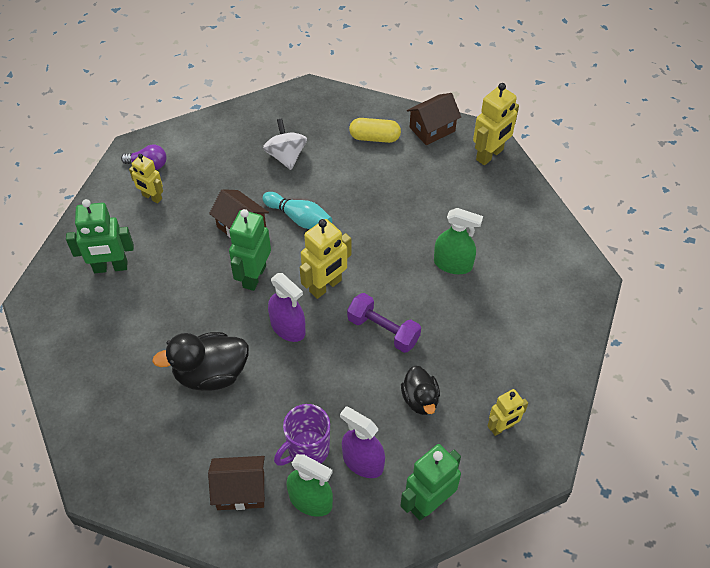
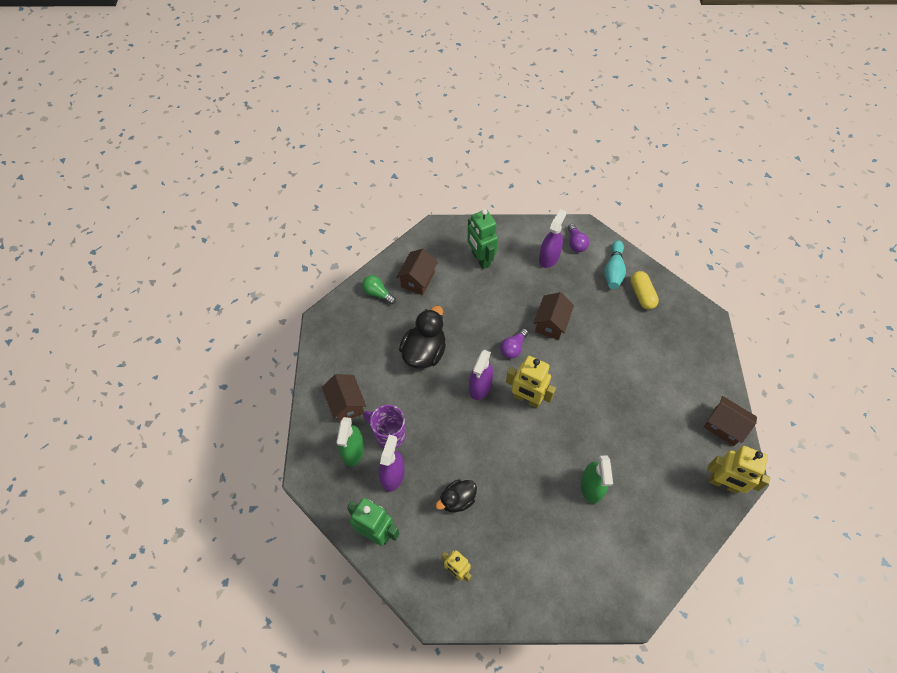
camera: 70 degrees right, 5 degrees up
yellow robot [129,154,163,203] -> purple spray bottle [539,209,567,268]
black duck [152,332,249,391] -> black duck turned 60 degrees clockwise [399,306,446,369]
green robot [229,209,271,291] -> purple light bulb [500,328,528,359]
turquoise bowling pin [262,192,332,229] -> turquoise bowling pin moved to [605,240,626,289]
white spinning top [263,119,307,170] -> none
purple dumbbell [347,293,421,353] -> none
yellow capsule [349,118,401,143] -> yellow capsule moved to [631,271,659,310]
none -> green light bulb [362,275,396,304]
none -> brown house [396,249,438,295]

